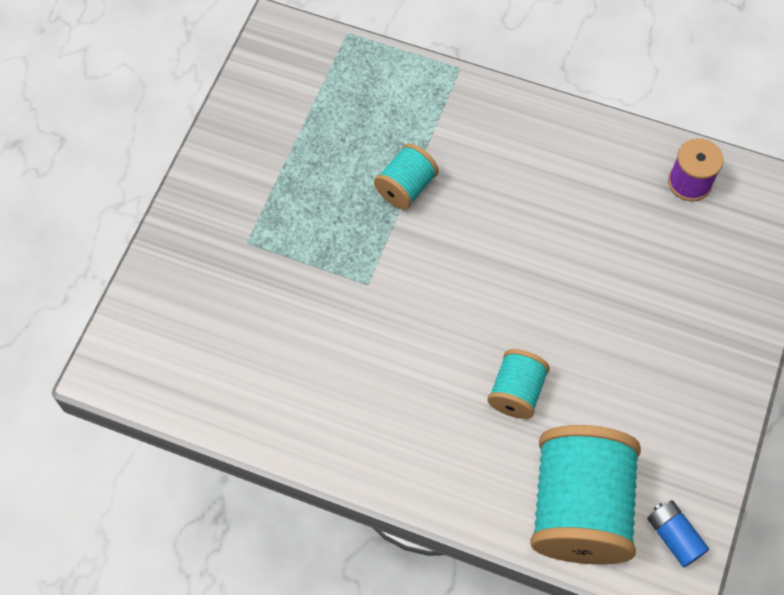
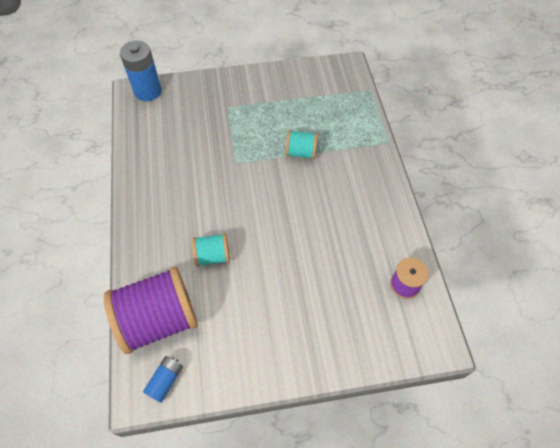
camera: 60 degrees right, 5 degrees down
turquoise spool [530,425,641,564] -> purple spool [104,266,198,354]
none -> blue battery [120,41,162,101]

